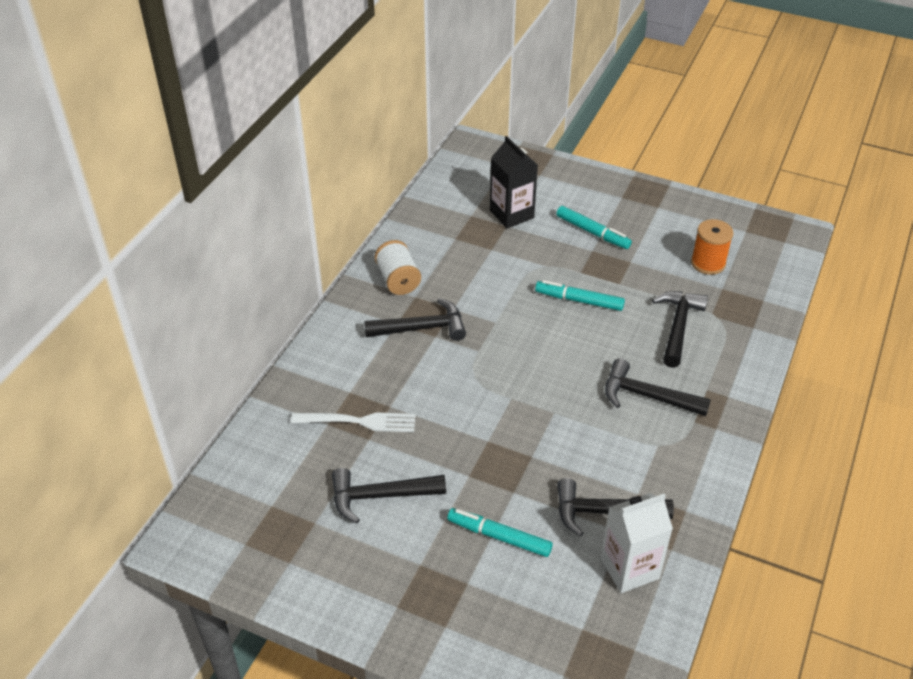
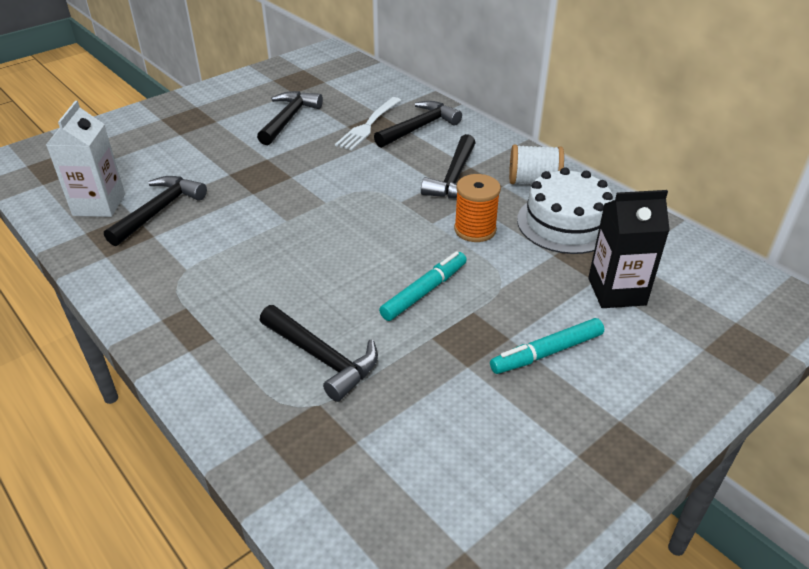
camera: 115 degrees right, 5 degrees down
turquoise marker [447,508,553,557] -> none
black hammer [605,358,711,416] -> black hammer moved to [374,101,462,148]
orange spool [691,219,734,275] -> orange spool moved to [454,174,501,242]
none -> white cake [517,167,613,254]

